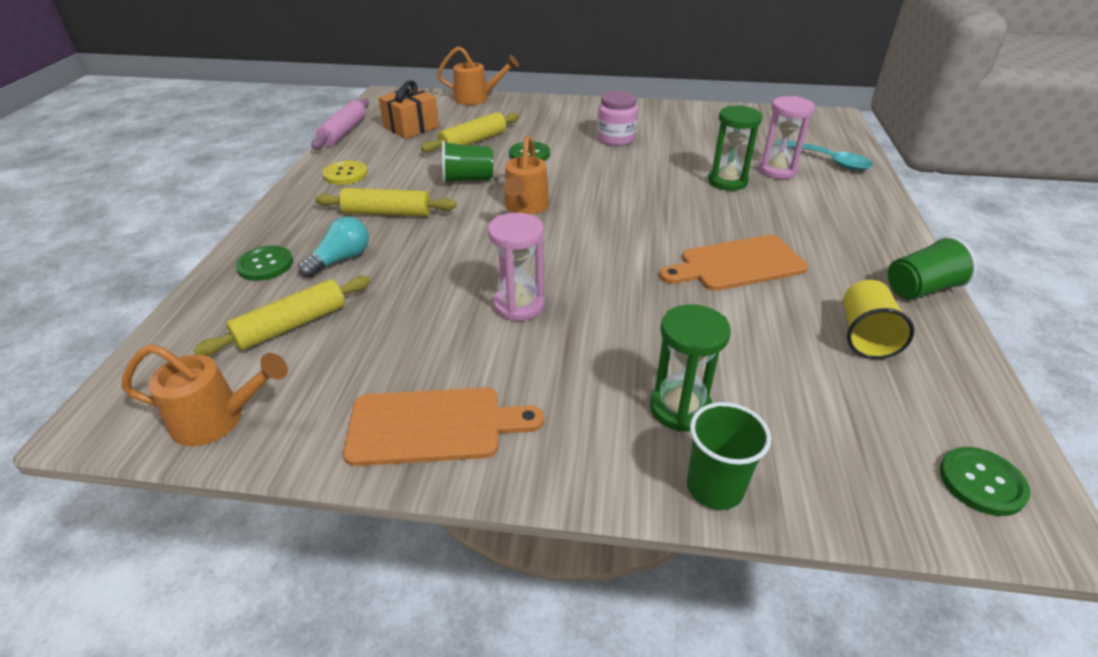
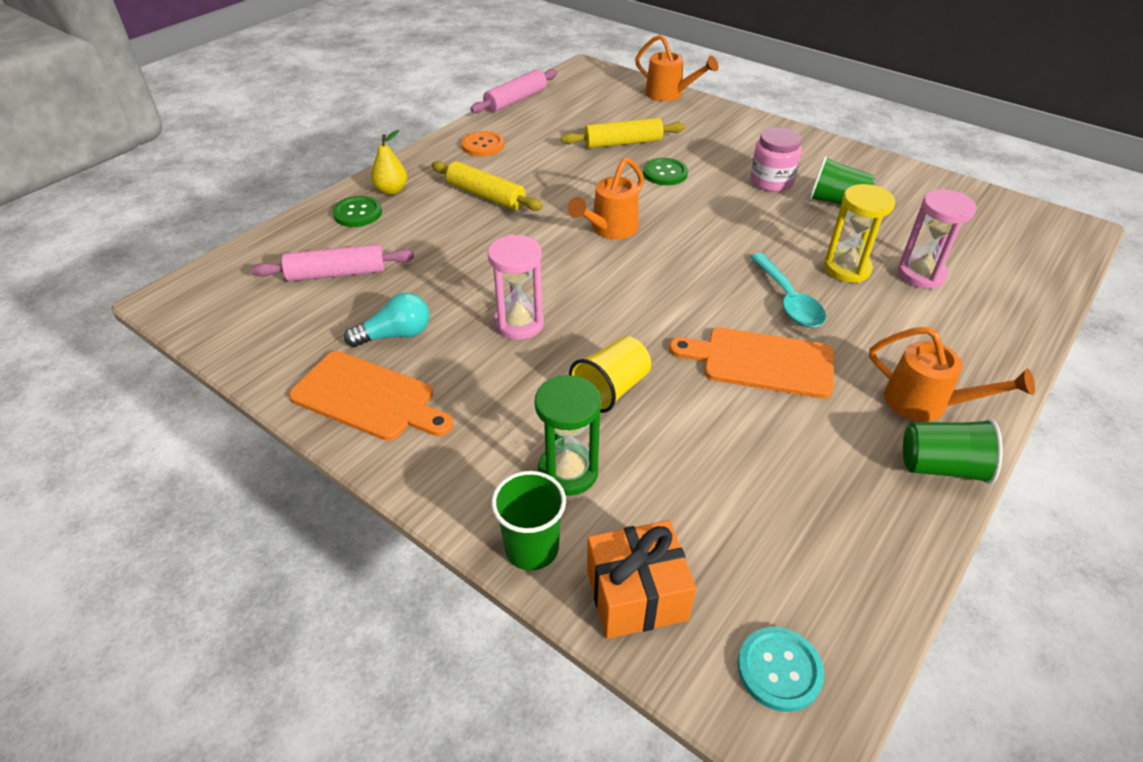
camera: 30 degrees right, 5 degrees up
orange watering can [122,344,288,446] -> orange watering can moved to [869,326,1035,422]
yellow rolling pin [193,276,371,356] -> pink rolling pin [252,244,414,281]
turquoise light bulb [298,217,369,278] -> turquoise light bulb moved to [344,293,429,347]
yellow button [322,160,368,185] -> orange button [461,131,504,156]
orange gift [379,80,439,139] -> orange gift moved to [587,520,696,639]
green cup [442,140,493,184] -> green cup moved to [809,156,875,205]
green hourglass [708,105,762,191] -> yellow hourglass [824,184,895,283]
turquoise spoon [776,139,873,171] -> turquoise spoon moved to [750,253,826,327]
yellow cup [843,280,914,359] -> yellow cup moved to [569,336,651,413]
green button [940,447,1031,516] -> turquoise button [738,627,824,712]
none -> yellow pear [371,130,407,195]

